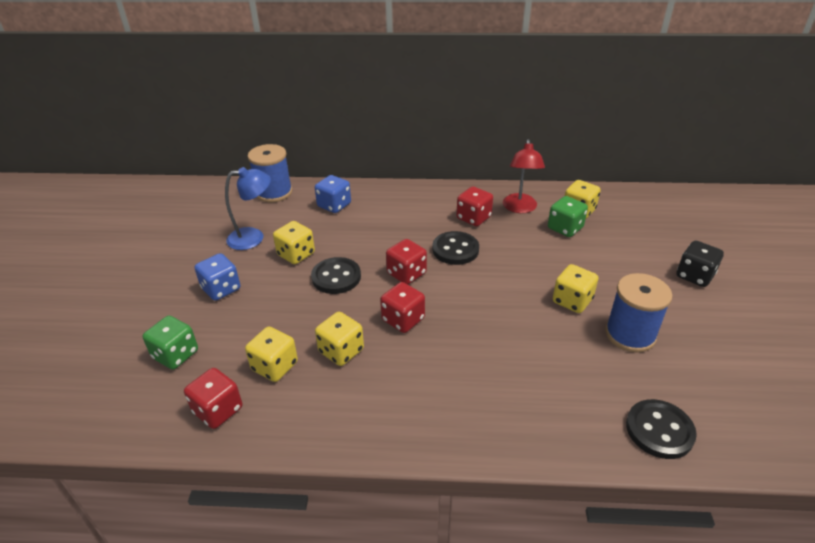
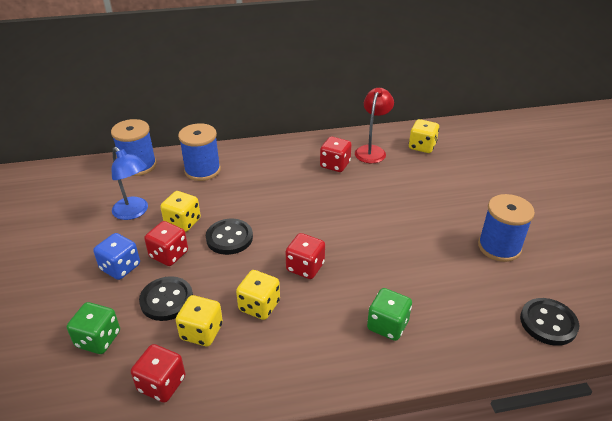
camera: 15 degrees left, 0 degrees up
blue lamp [225,167,271,250] -> blue lamp turned 75 degrees clockwise [111,147,148,220]
blue dice [315,175,351,213] -> blue spool [178,123,221,181]
red dice [386,239,427,284] -> red dice moved to [144,221,188,266]
black button [432,231,479,265] -> black button moved to [139,276,193,321]
red lamp [503,139,545,213] -> red lamp turned 150 degrees counterclockwise [355,88,394,163]
green dice [548,196,588,237] -> green dice moved to [367,288,412,341]
yellow dice [553,264,599,313] -> none
black dice [676,241,724,287] -> none

